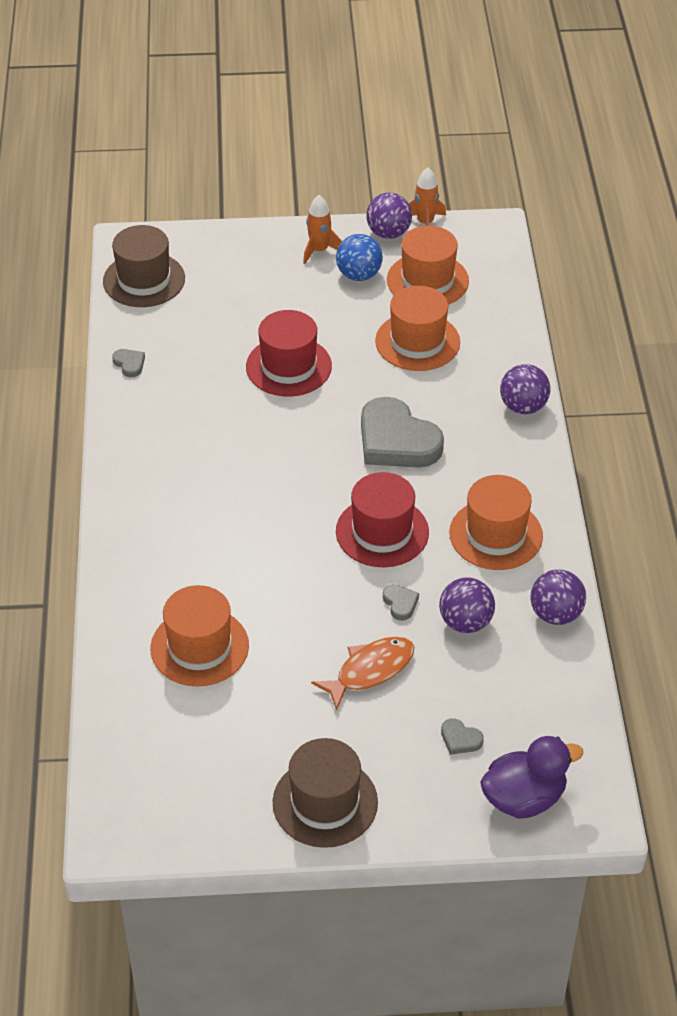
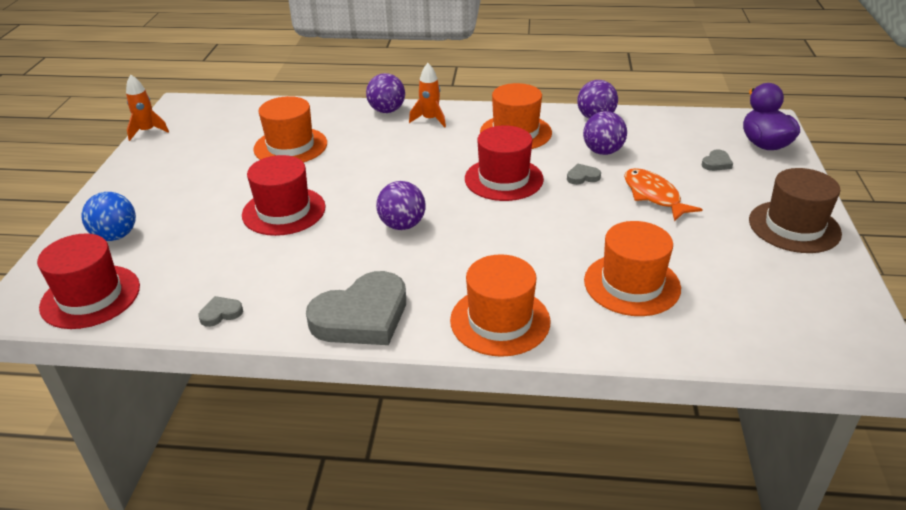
camera: 80 degrees left, 10 degrees down
brown hat [103,225,185,307] -> red hat [37,233,140,329]
orange rocket [303,195,342,264] -> orange rocket moved to [409,63,446,128]
blue ball [336,234,383,281] -> blue ball moved to [81,192,136,241]
grey heart [361,397,444,468] -> grey heart moved to [306,271,406,345]
purple ball [366,193,412,239] -> purple ball moved to [376,181,425,230]
orange hat [387,226,469,305] -> orange hat moved to [450,254,550,357]

